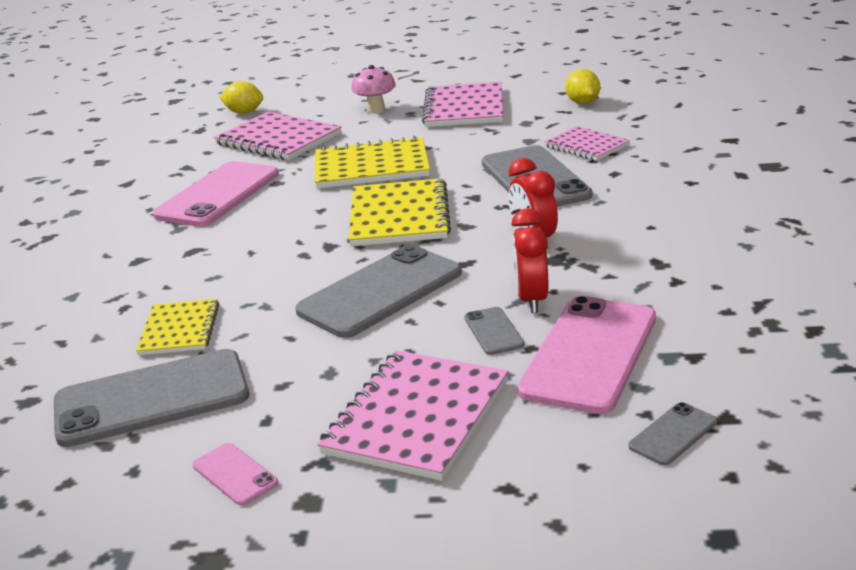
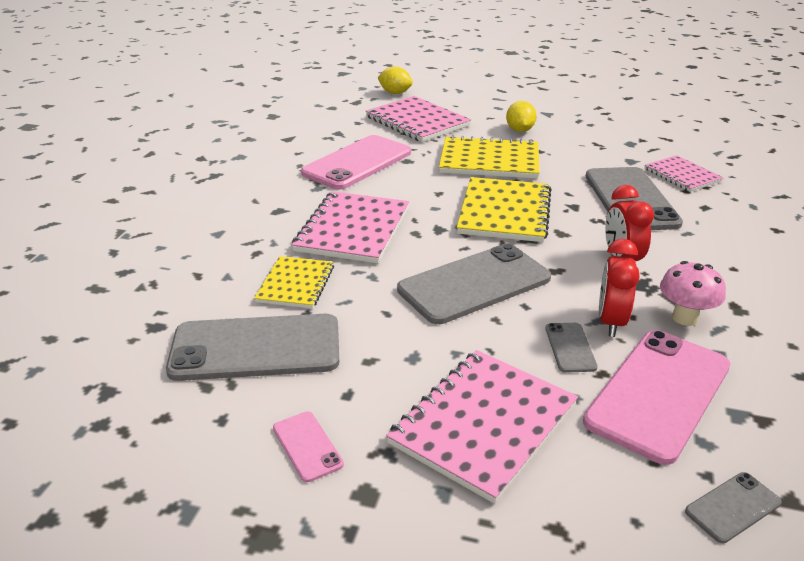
camera: 10 degrees right, 5 degrees up
pink mushroom [351,65,396,114] -> pink mushroom moved to [660,261,726,326]
pink notebook [422,82,503,127] -> pink notebook moved to [292,191,409,263]
yellow lemon [565,69,600,104] -> yellow lemon moved to [506,101,537,132]

